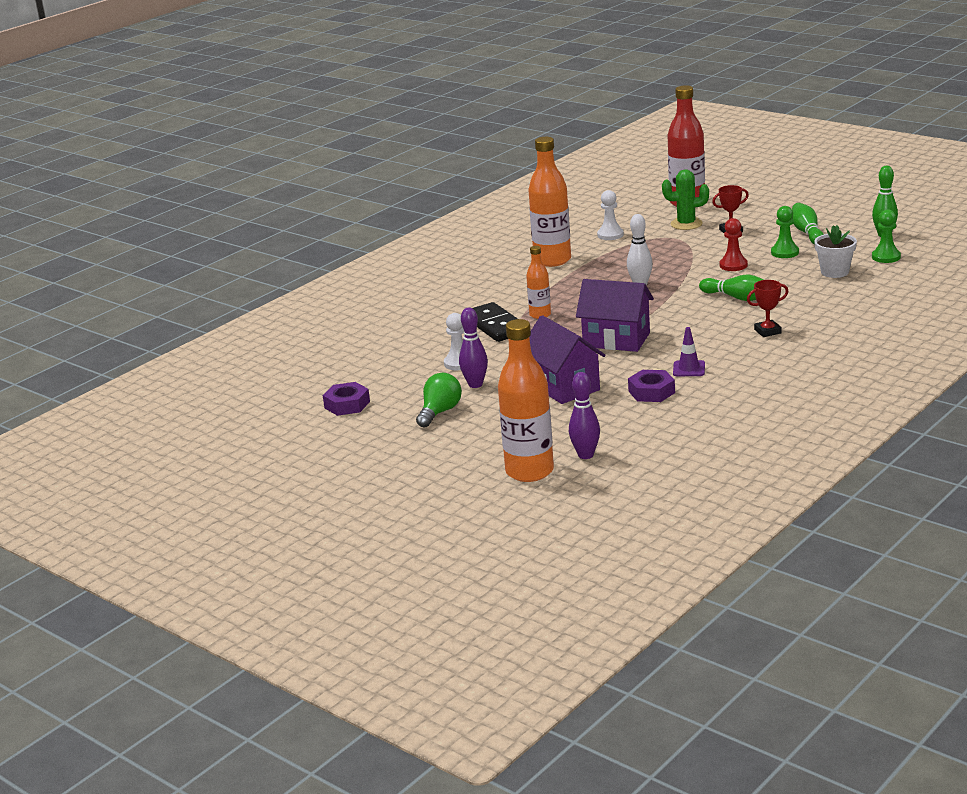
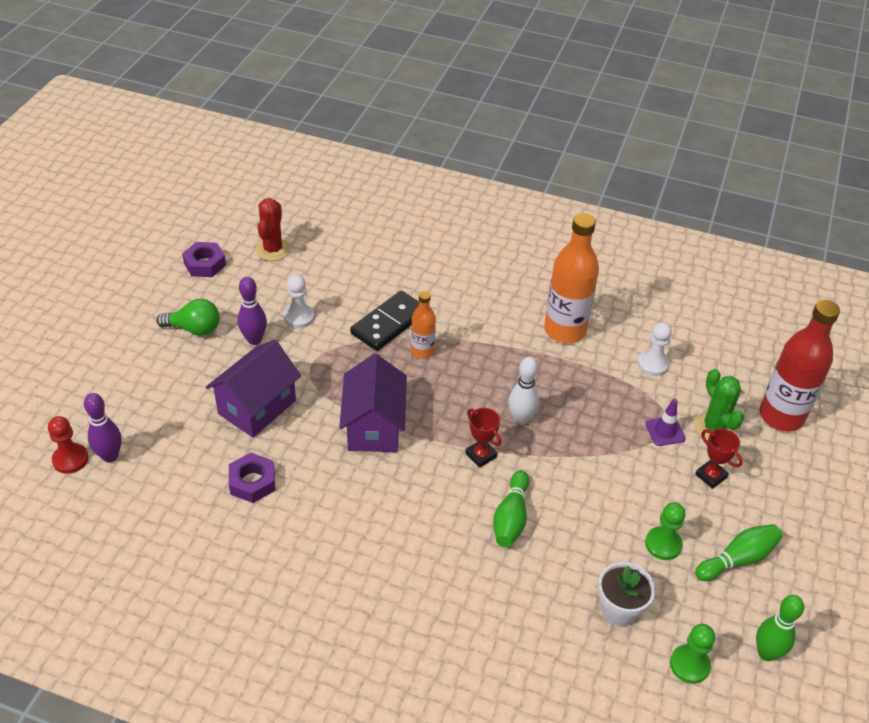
camera: 65 degrees right, 20 degrees up
orange bottle [498,319,554,482] -> none
purple traffic cone [673,327,705,376] -> purple traffic cone moved to [646,399,686,446]
red pawn [720,218,748,271] -> red pawn moved to [48,416,89,474]
red trophy [747,280,789,337] -> red trophy moved to [466,408,501,468]
none -> red cactus [255,198,291,261]

